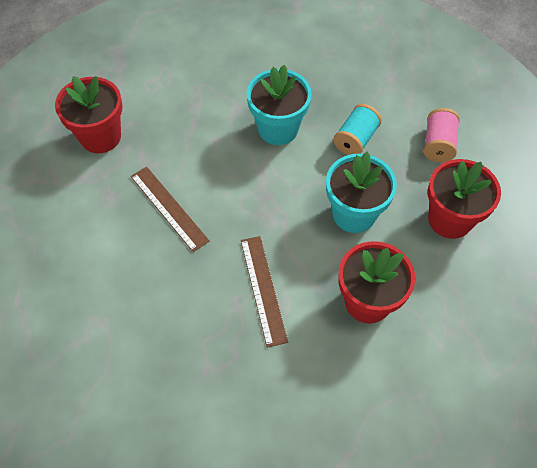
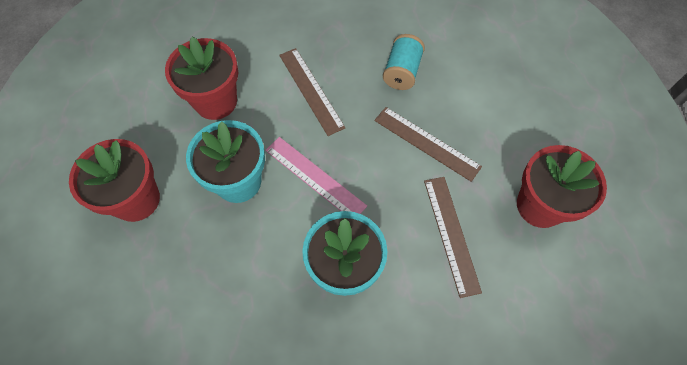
camera: 165 degrees right, 5 degrees up
turquoise spool [334,104,382,155] -> turquoise spool moved to [383,34,425,90]
pink spool [424,108,460,162] -> none
none -> pink ruler [265,137,367,214]
none -> brown ruler [424,177,482,298]

